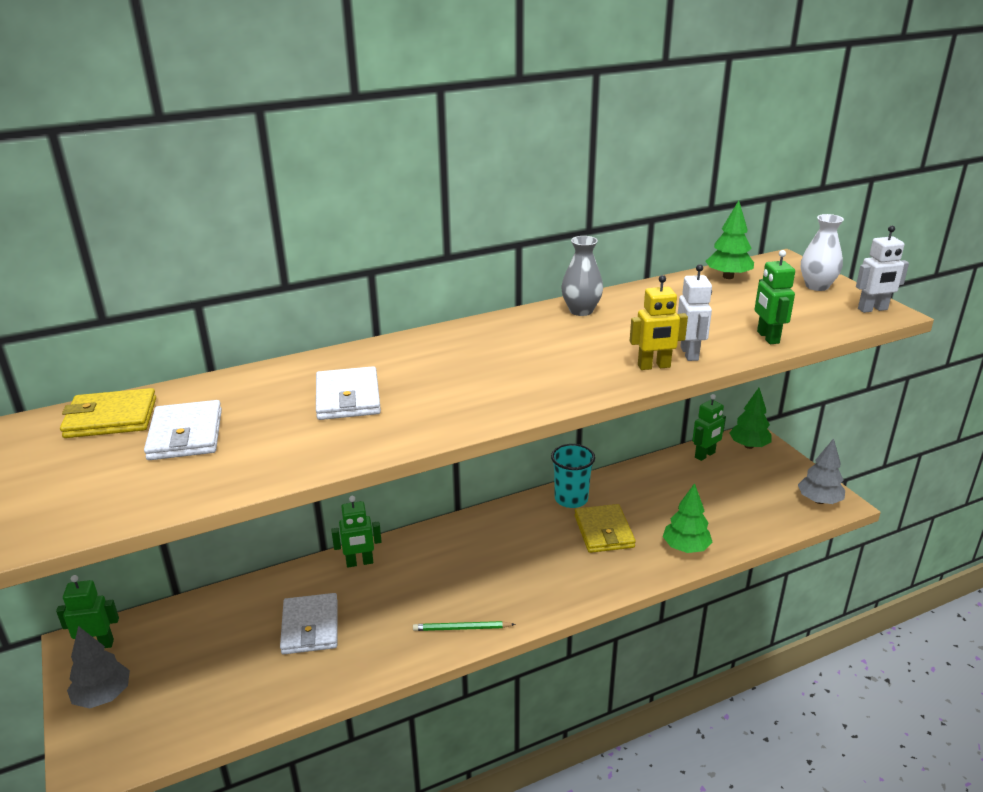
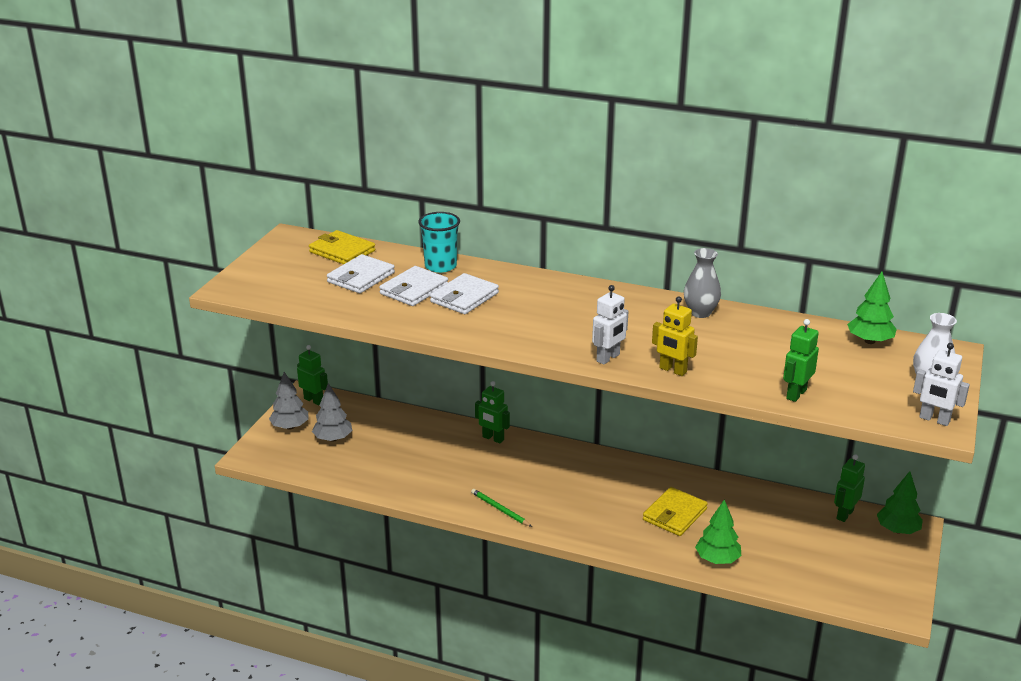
camera: 45 degrees right, 0 degrees up
white wallet [280,593,338,654] -> white wallet moved to [379,266,448,306]
turquoise cup [551,444,595,508] -> turquoise cup moved to [418,212,460,273]
white robot [678,264,712,361] -> white robot moved to [592,285,628,365]
green robot [692,394,726,461] -> green robot turned 120 degrees clockwise [834,454,865,522]
grey tree [798,438,845,504] -> grey tree moved to [312,383,352,442]

